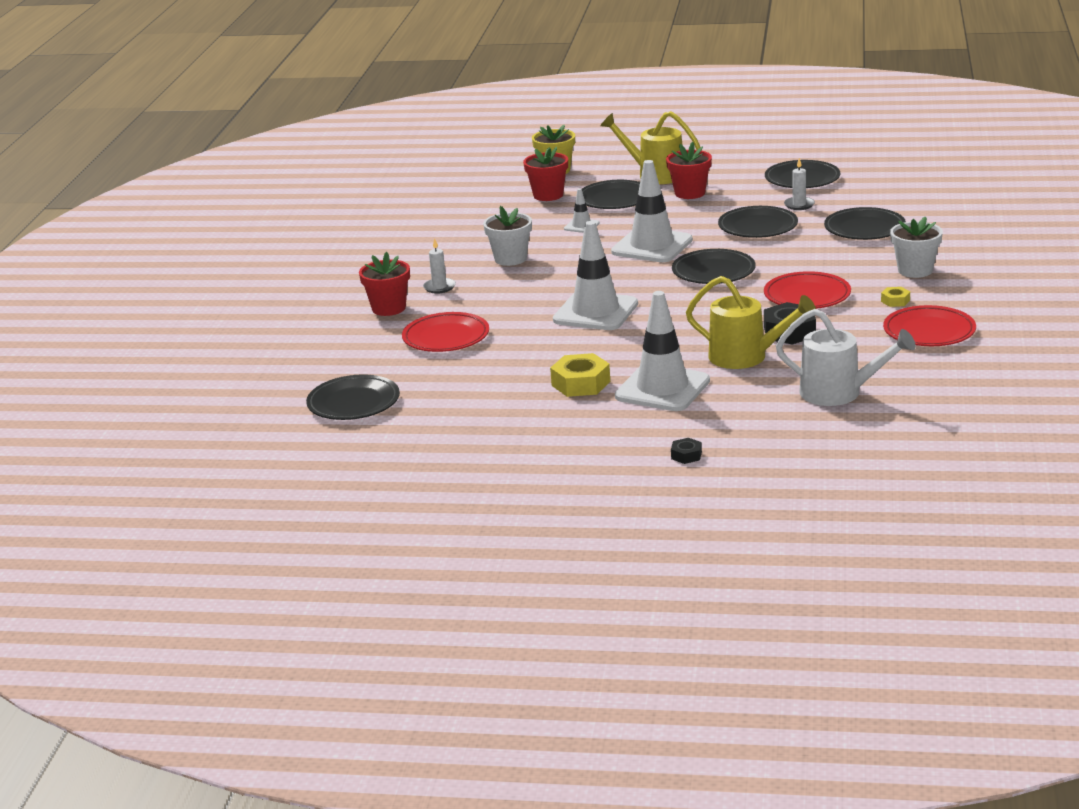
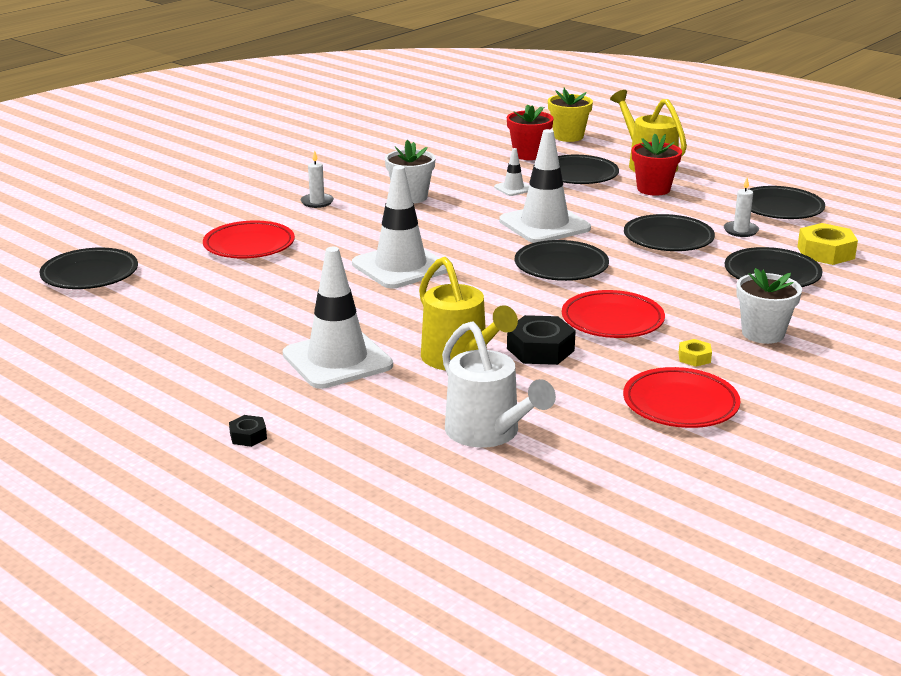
camera: 30 degrees right, 0 degrees up
red flower pot [359,252,410,316] -> none
yellow nut [550,353,610,397] -> yellow nut moved to [797,223,858,265]

